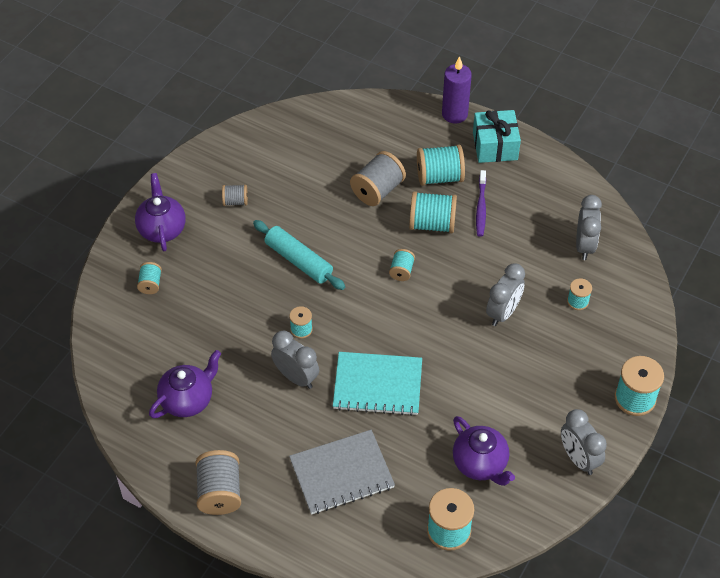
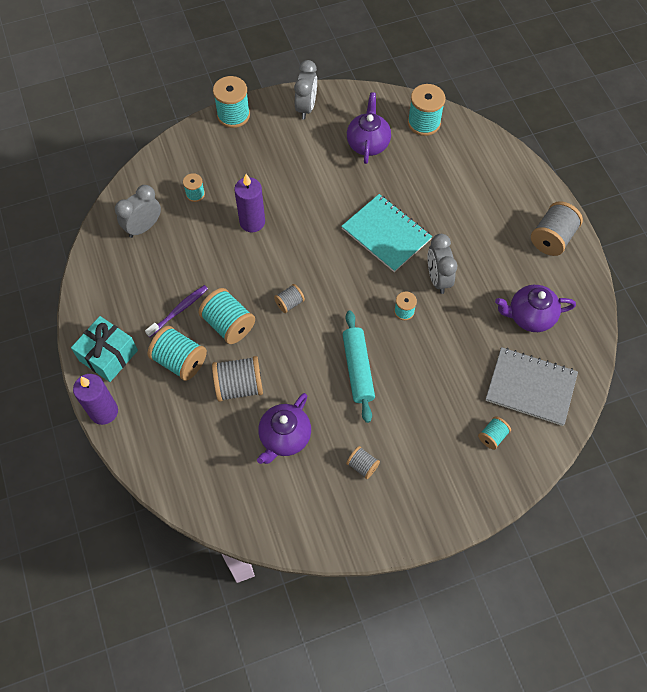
camera: 140 degrees left, 10 degrees up
purple teapot [135,173,186,251] -> purple teapot moved to [257,393,311,464]
grey notebook [289,430,395,515] -> grey notebook moved to [485,347,578,426]
turquoise spool [389,249,415,281] -> grey spool [274,284,305,313]
grey clock [486,263,525,326] -> purple candle [234,174,265,232]

